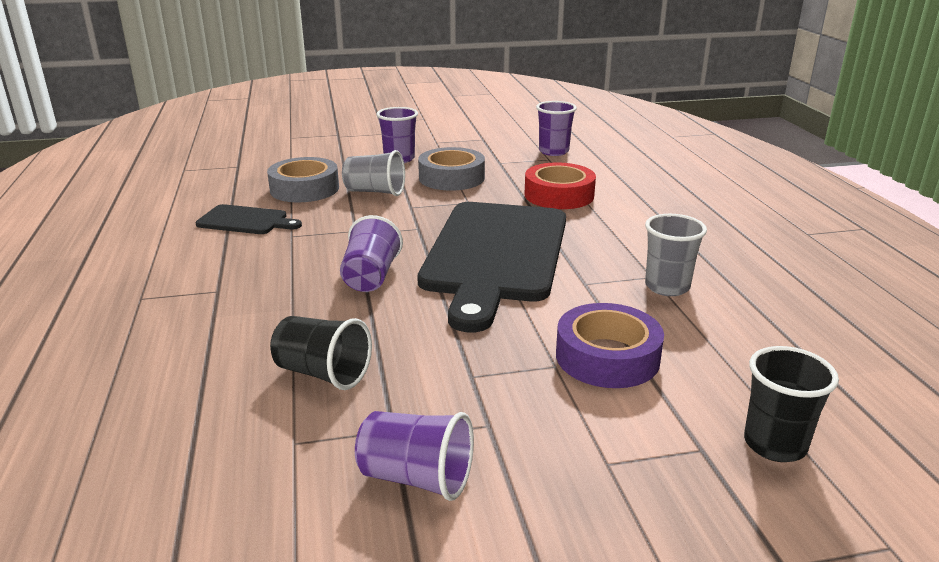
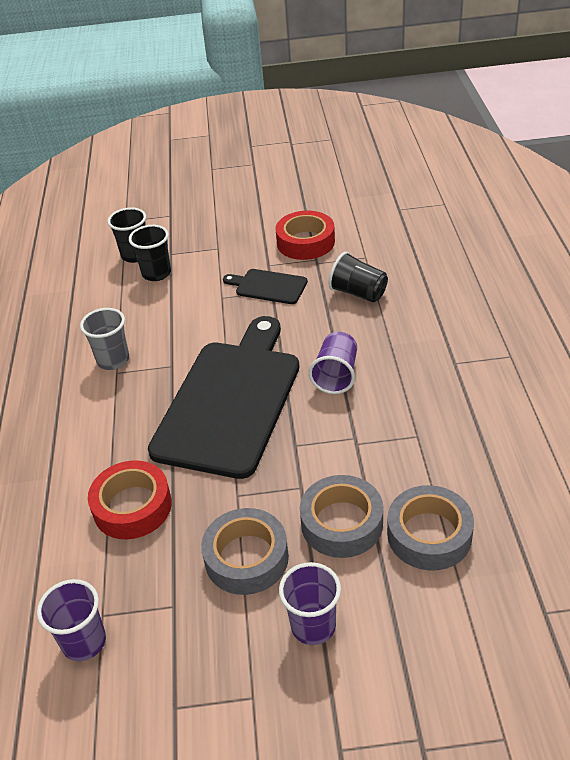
camera: 170 degrees left, 15 degrees up
black cutting board [195,204,302,234] -> black cutting board moved to [223,269,308,304]
grey cup [342,150,405,196] -> grey tape [300,475,383,558]
purple cup [355,411,474,501] -> red tape [275,211,335,260]
purple tape [556,303,664,388] -> none
none -> black cup [129,225,171,281]

